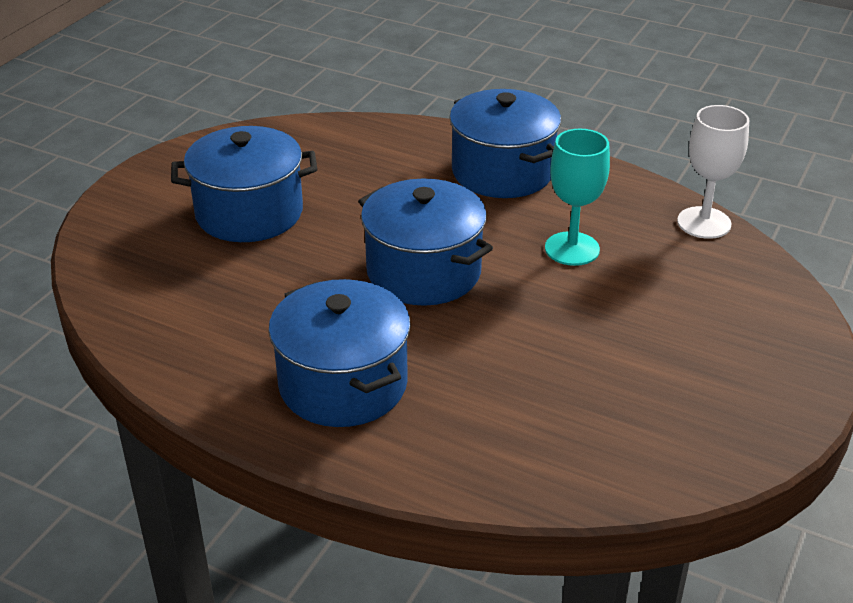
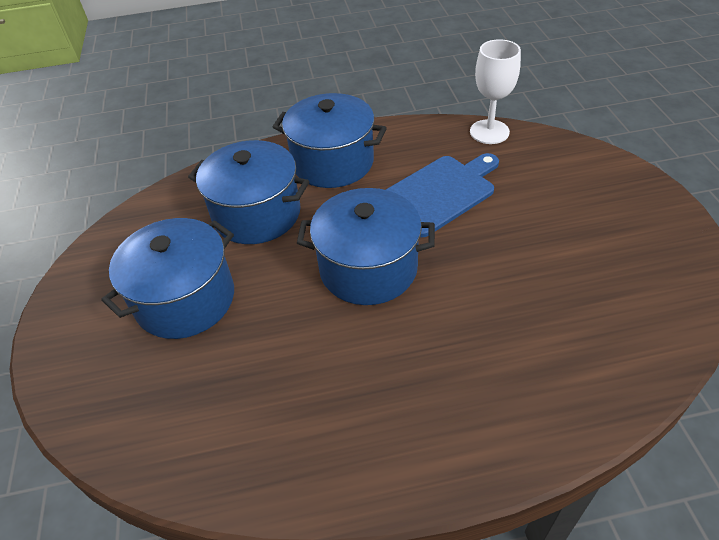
camera: 35 degrees left, 10 degrees up
blue pot [268,279,411,427] -> blue pot moved to [188,140,309,244]
turquoise goblet [545,129,610,266] -> blue cutting board [386,153,499,237]

